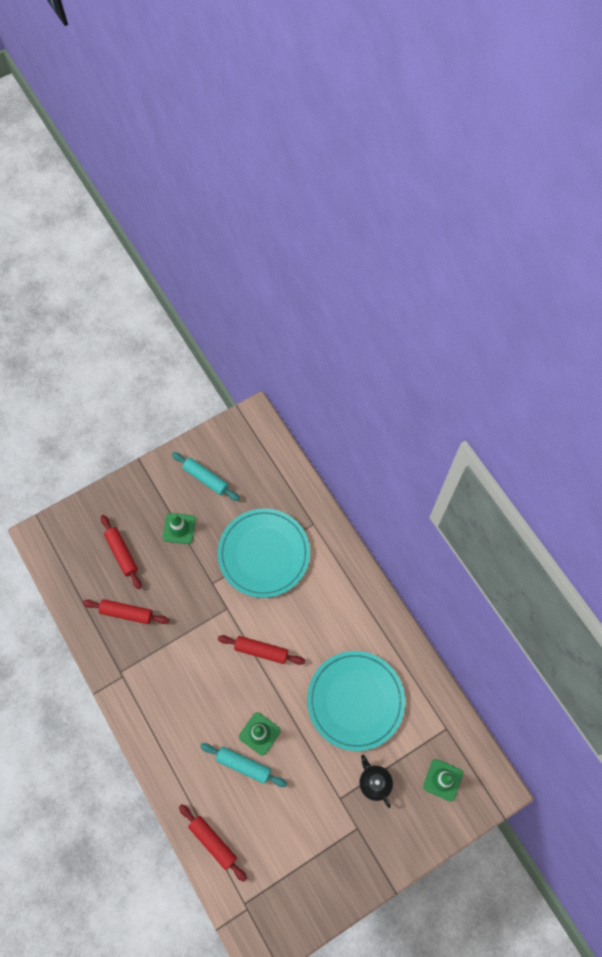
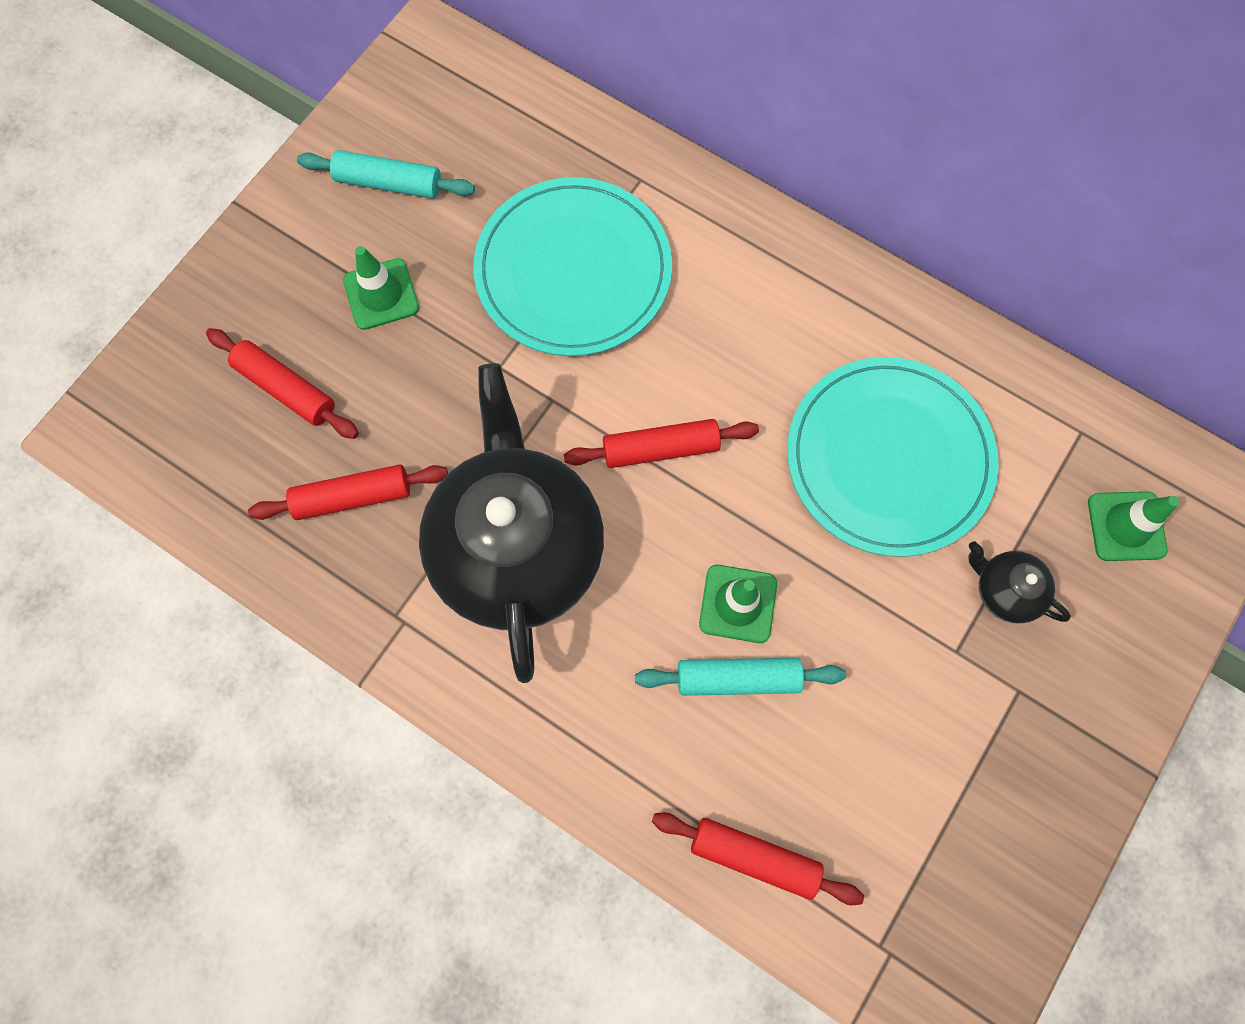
camera: 25 degrees left, 5 degrees up
none -> black teapot [419,363,604,683]

